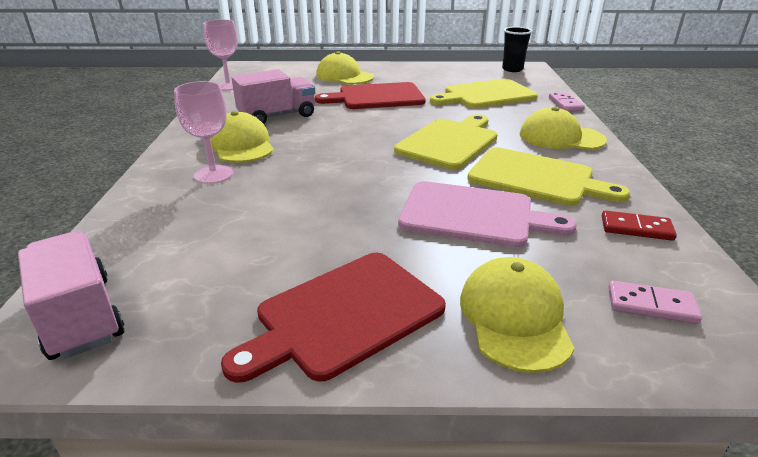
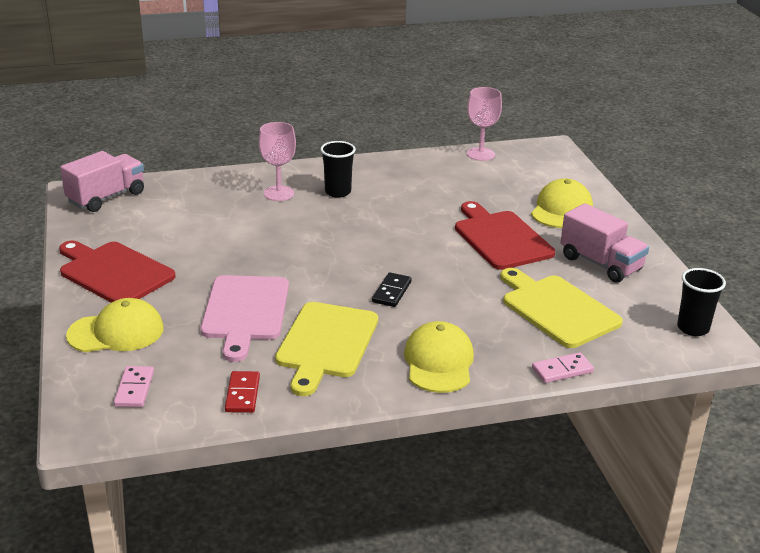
camera: 75 degrees right, 0 degrees up
yellow cap [210,111,274,163] -> black cup [320,141,356,198]
pink truck [232,69,315,124] -> pink truck moved to [560,203,649,283]
yellow cutting board [394,114,497,170] -> black domino [372,272,412,307]

